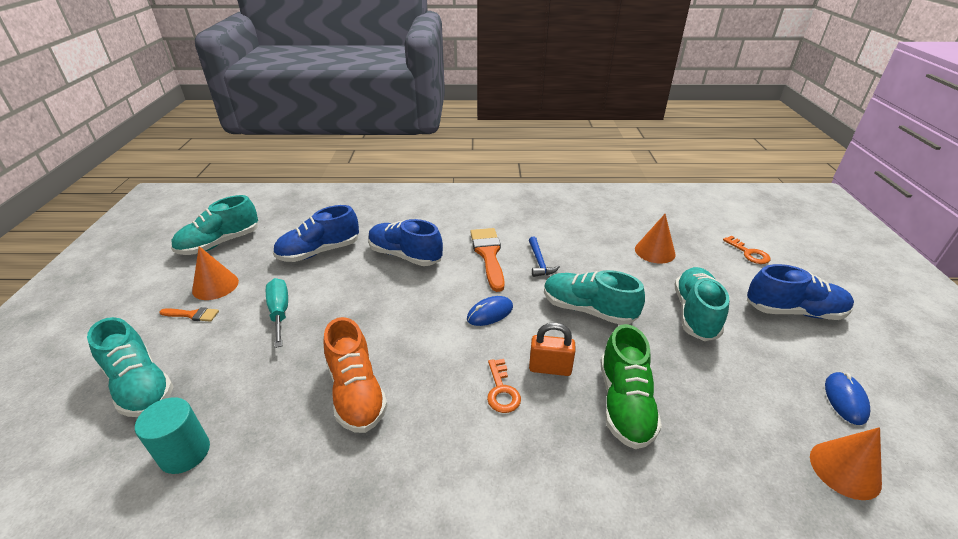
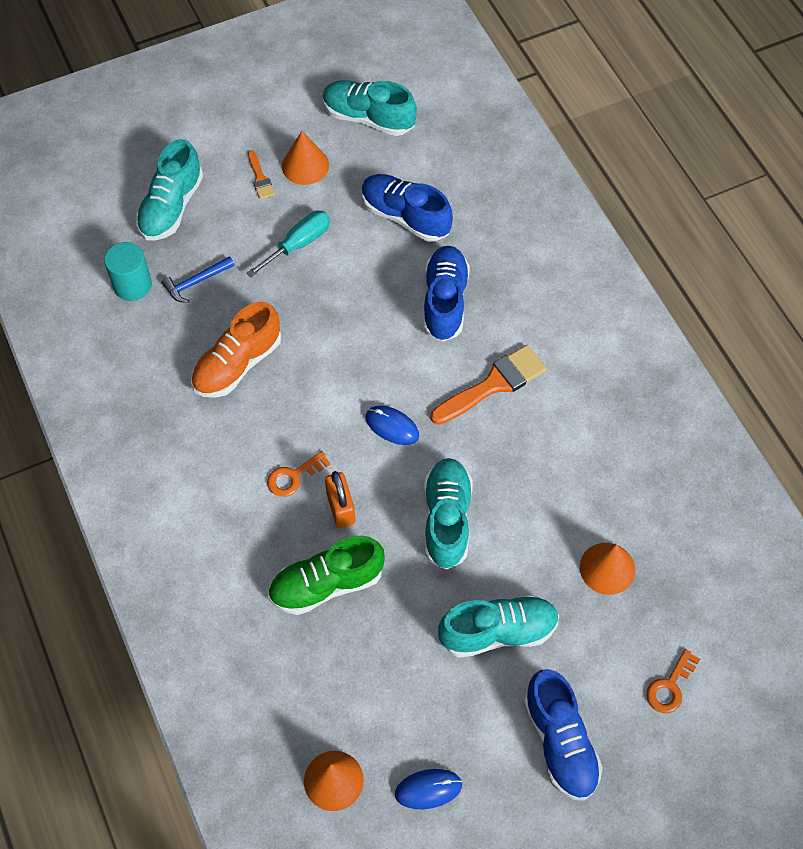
camera: 65 degrees right, 25 degrees up
blue hammer [529,237,560,277] -> blue hammer moved to [162,256,234,303]

